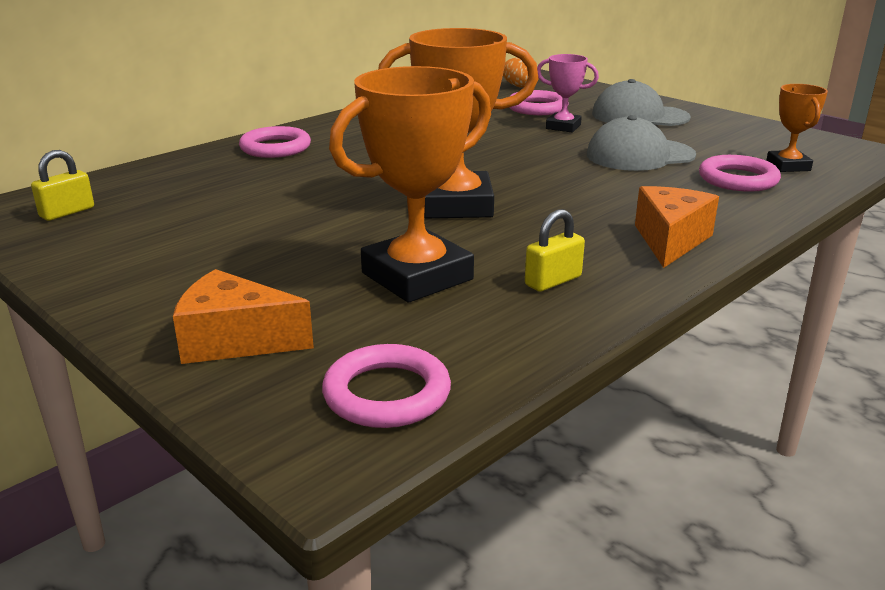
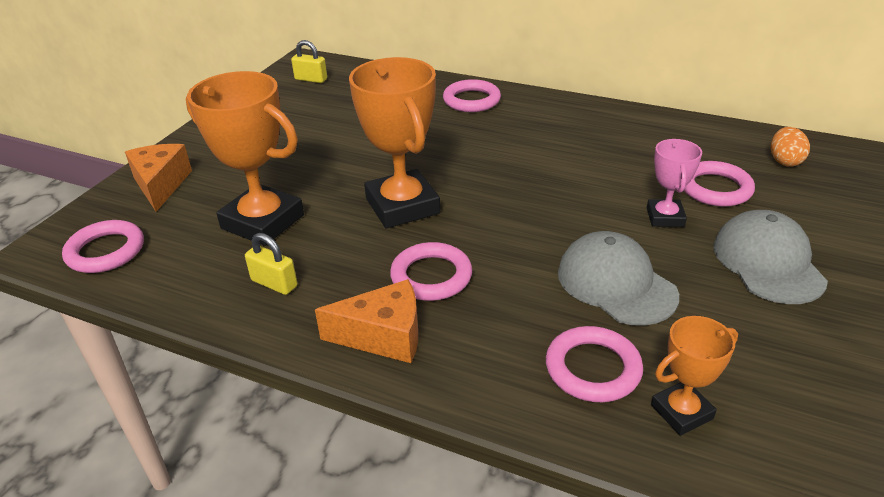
camera: 70 degrees right, 10 degrees up
none -> pink ring [390,242,472,301]

